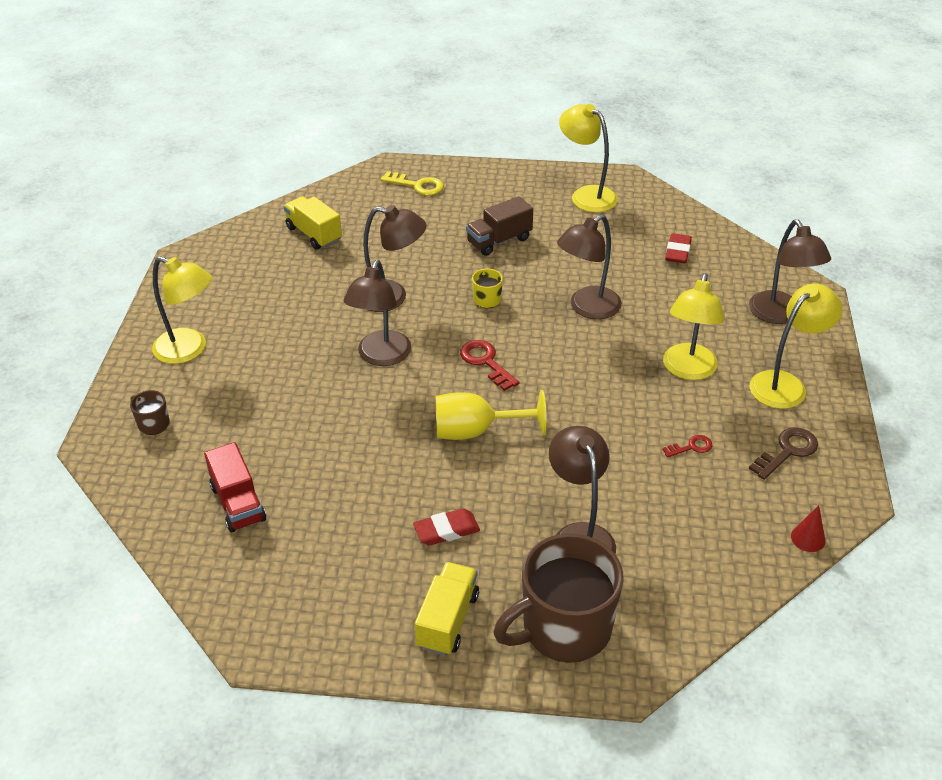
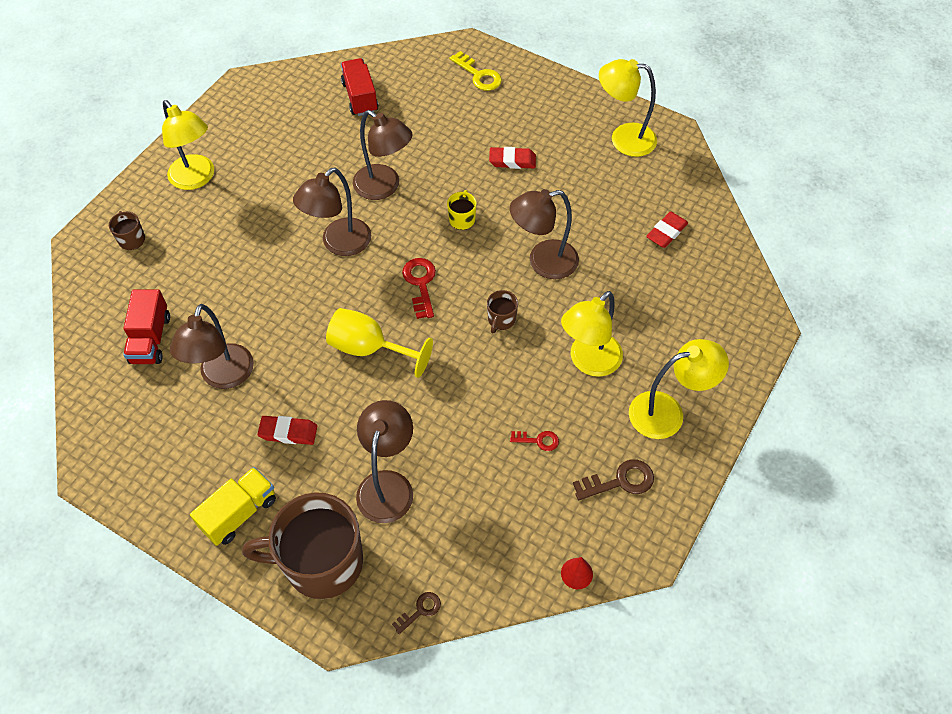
camera: 25 degrees right, 15 degrees up
yellow truck [284,196,342,250] -> red truck [341,58,379,116]
brown truck [466,196,533,256] -> red eraser [489,147,536,169]
yellow lamp [559,104,618,213] -> yellow lamp turned 60 degrees counterclockwise [599,59,657,157]
brown lamp [749,219,831,324] -> brown lamp moved to [170,304,254,389]
none -> brown key [392,592,441,634]
none -> brown mug [487,290,518,334]

